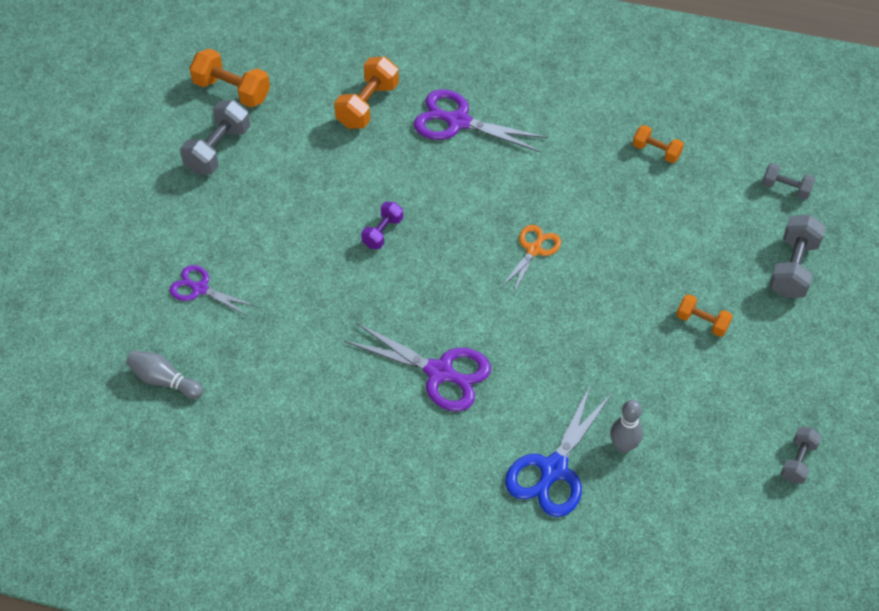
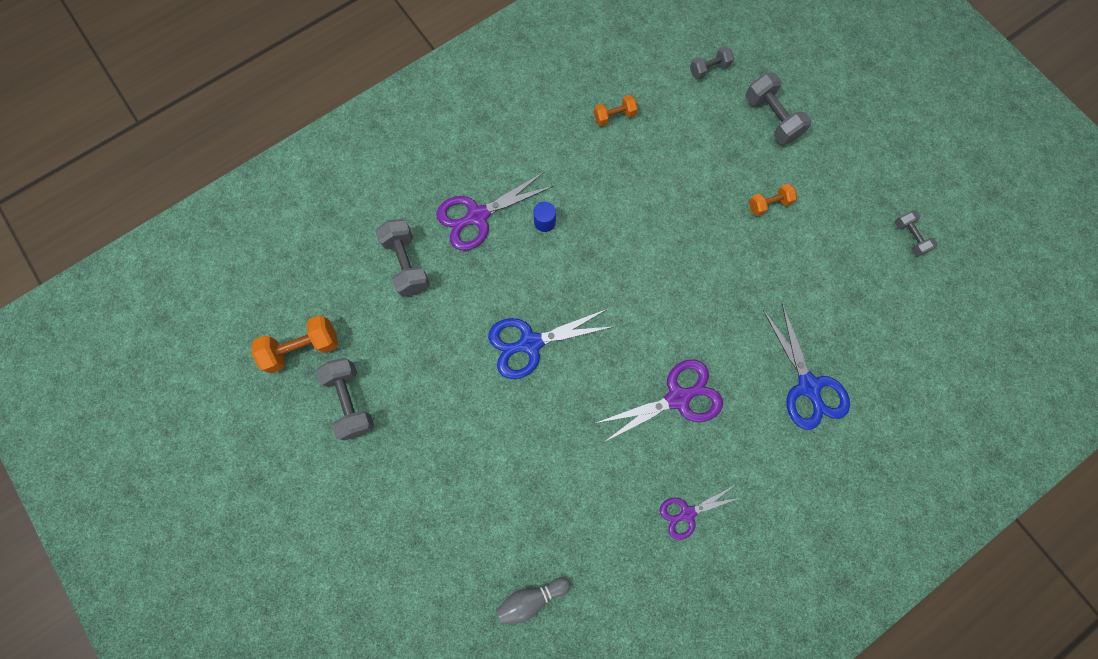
camera: 50 degrees left, 20 degrees up
purple scissors [169,265,255,316] -> purple scissors moved to [660,485,739,540]
orange dumbbell [334,57,399,129] -> grey dumbbell [375,219,430,297]
purple dumbbell [361,202,403,249] -> blue scissors [488,308,615,379]
orange scissors [500,225,561,294] -> none
grey bowling pin [610,400,643,453] -> none
none -> blue cylinder [533,202,556,232]

